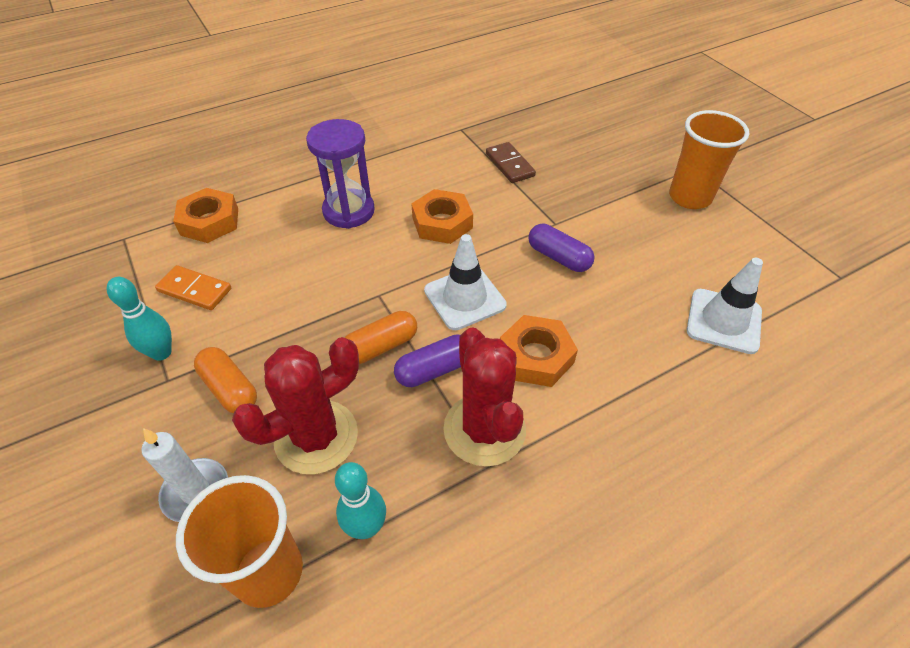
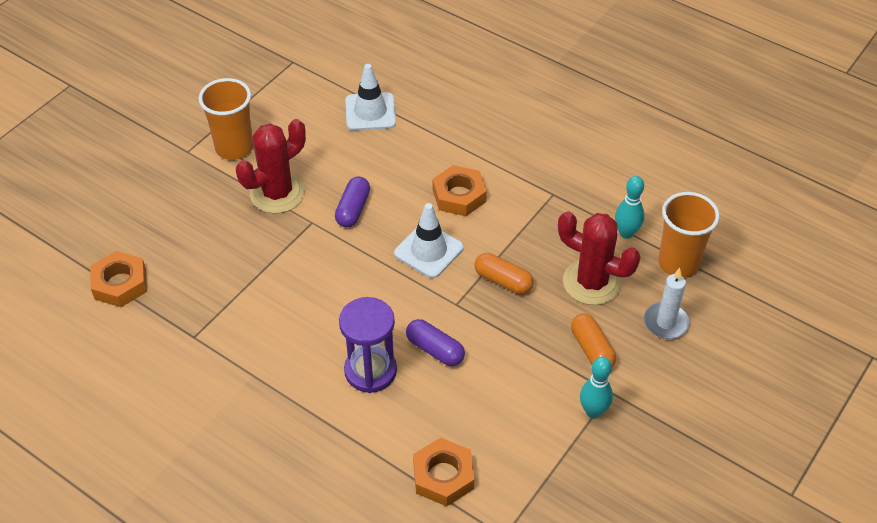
camera: 115 degrees left, 0 degrees up
orange domino [155,265,231,310] -> none
orange capsule [194,347,257,413] -> orange capsule turned 45 degrees counterclockwise [571,313,616,367]
purple capsule [394,334,461,387] -> purple capsule moved to [406,319,465,366]
orange nut [411,189,473,244] -> orange nut moved to [91,251,147,307]
red cactus [444,327,526,467] -> red cactus moved to [236,119,306,214]
brown domino [486,142,536,183] -> none

